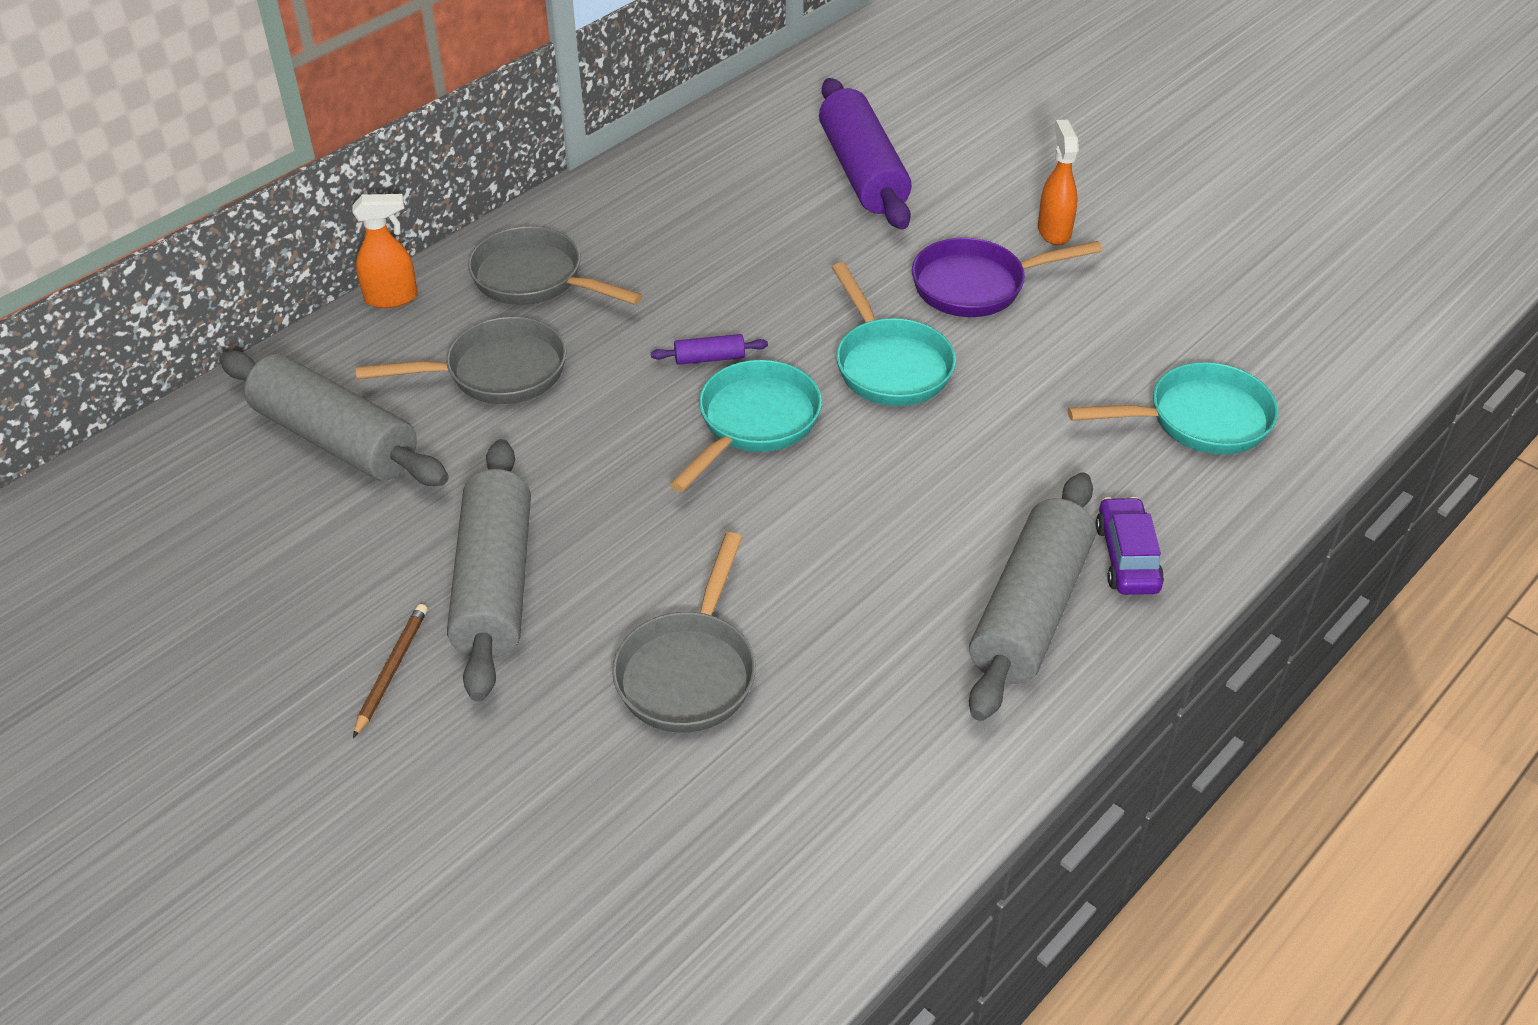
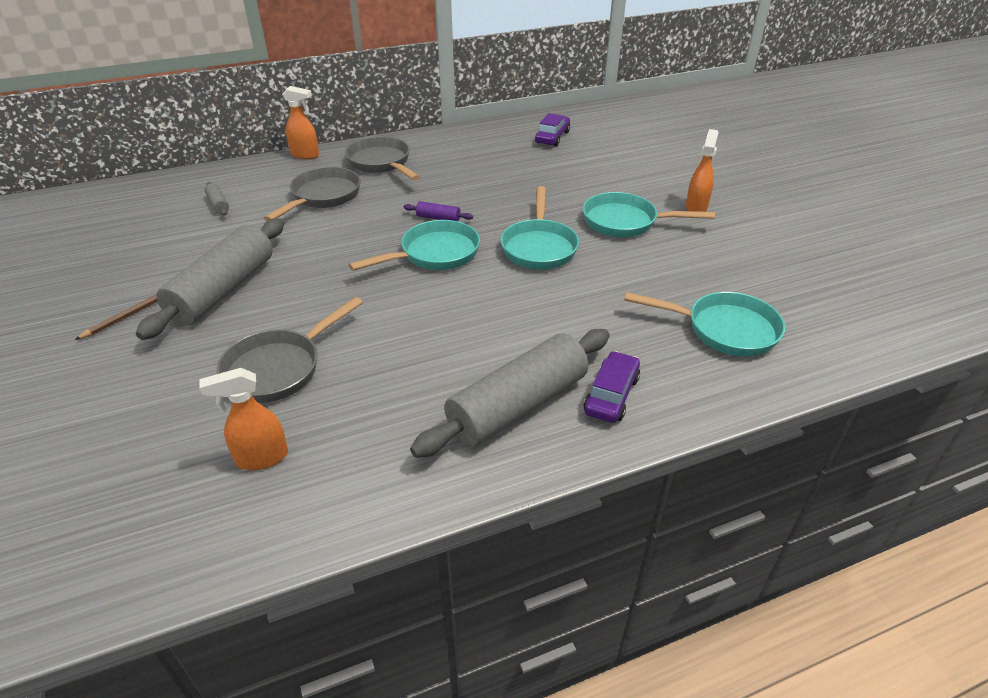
camera: 25 degrees right, 5 degrees down
grey rolling pin [219,351,449,486] -> grey rolling pin [205,182,229,216], size x0.40
grey pan [355,317,567,404] -> grey pan turned 75 degrees counterclockwise [264,167,361,221]
purple rolling pin [819,78,911,229] -> none
purple pan [912,238,1103,317] -> turquoise pan [583,192,715,237]
none -> orange spray bottle [199,368,288,470]
none -> purple car [535,113,570,146]

